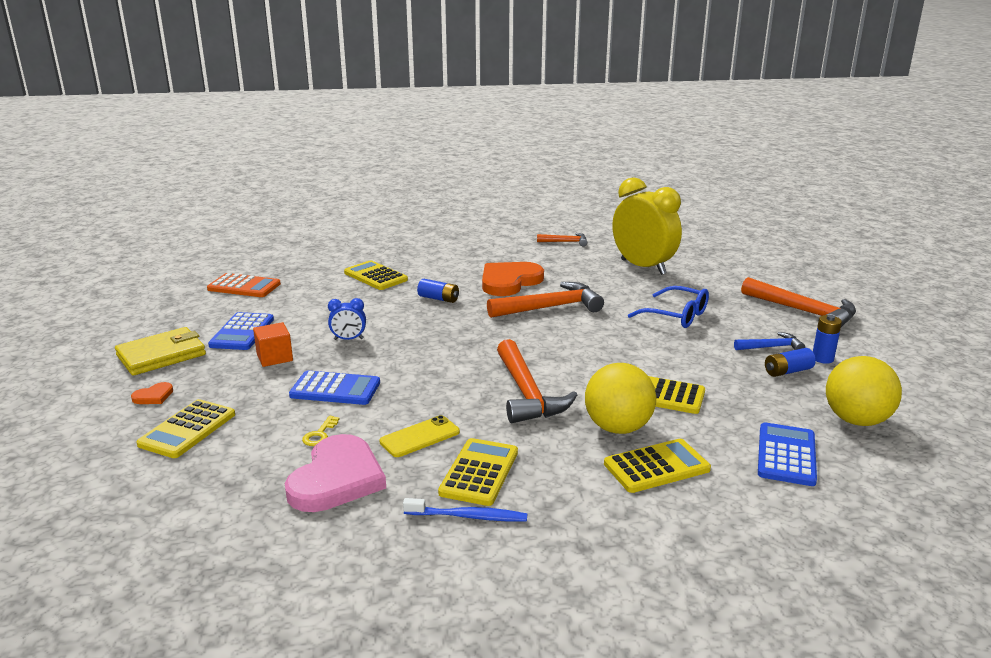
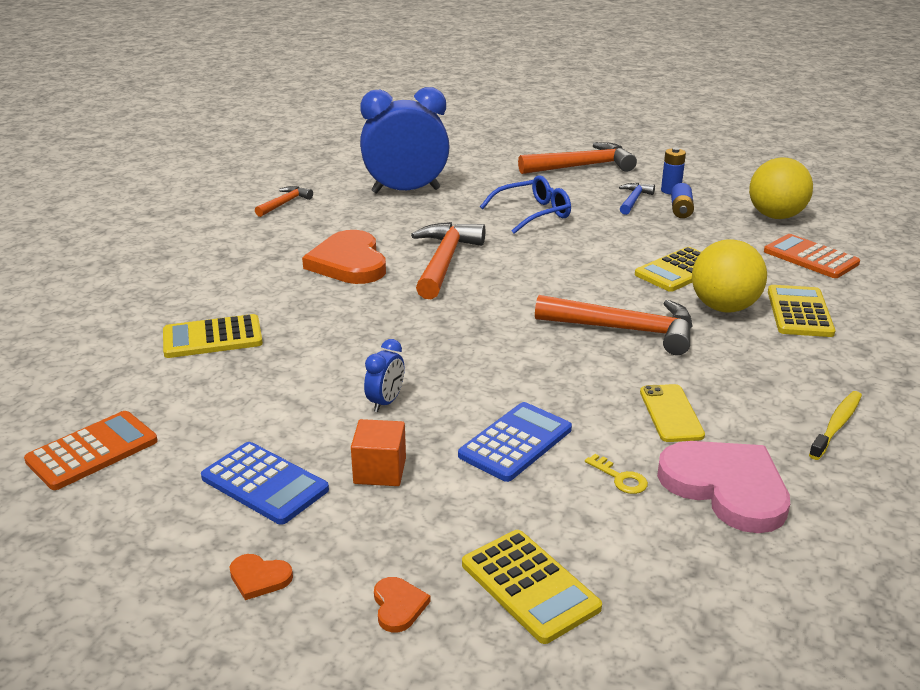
camera: 60 degrees left, 5 degrees up
yellow wallet [115,327,206,376] -> orange heart [230,554,293,600]
blue toothbrush [403,498,527,522] -> yellow toothbrush [809,391,862,460]
blue battery [417,279,459,303] -> none
yellow calculator [438,438,518,506] -> none
yellow clock [612,177,682,275] -> blue clock [360,87,450,194]
blue calculator [758,422,817,486] -> orange calculator [764,234,860,278]

